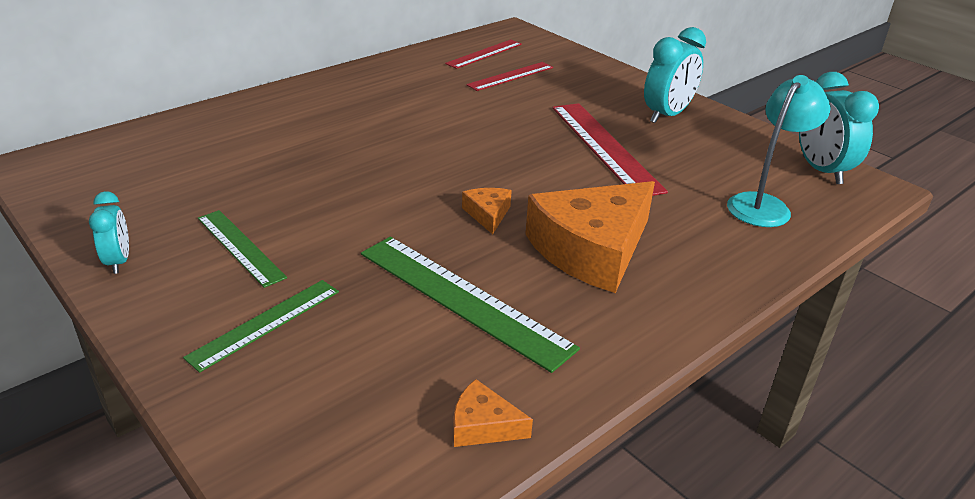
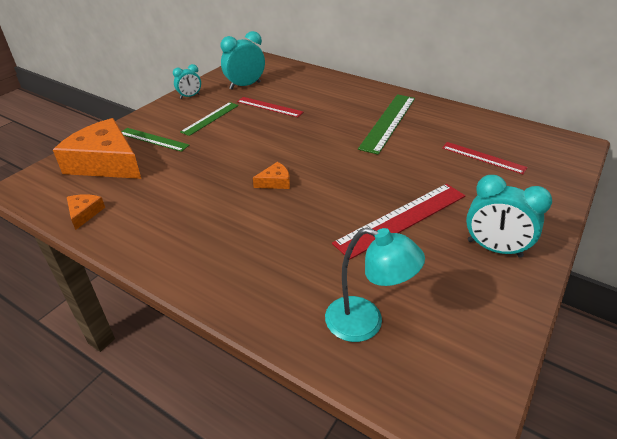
camera: 75 degrees right, 5 degrees up
green ruler [361,237,580,373] -> green ruler moved to [358,94,415,155]
red ruler [445,39,522,69] -> red ruler moved to [237,97,303,117]
orange cheese [525,181,655,293] -> orange cheese moved to [53,118,141,179]
turquoise clock [799,72,879,184] -> turquoise clock moved to [221,31,265,89]

